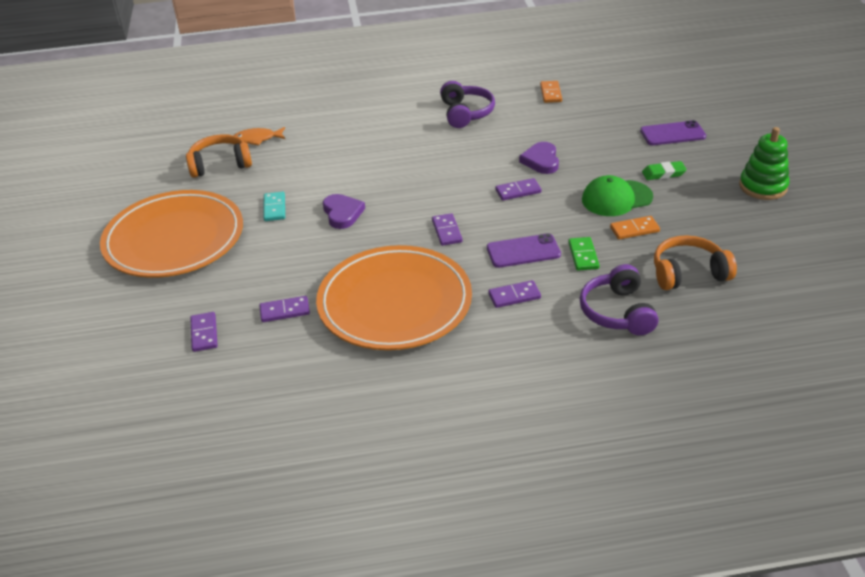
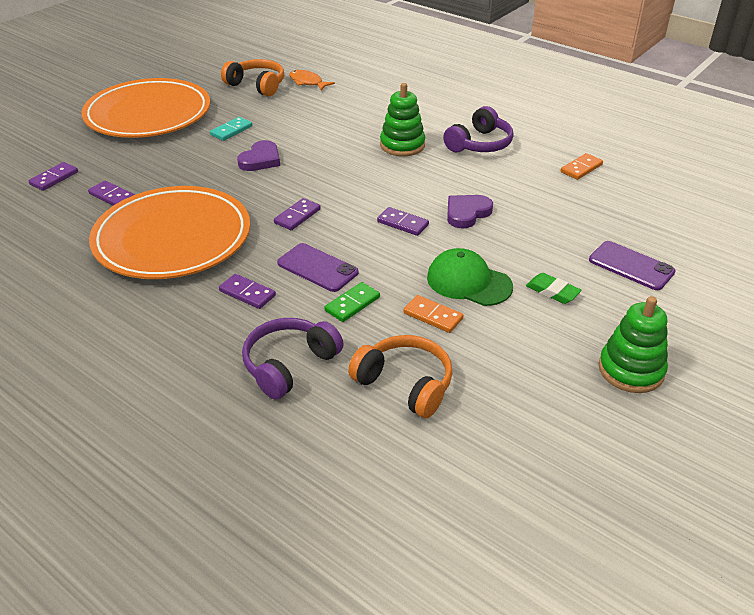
camera: 45 degrees right, 0 degrees up
none -> green stacking toy [380,83,425,156]

